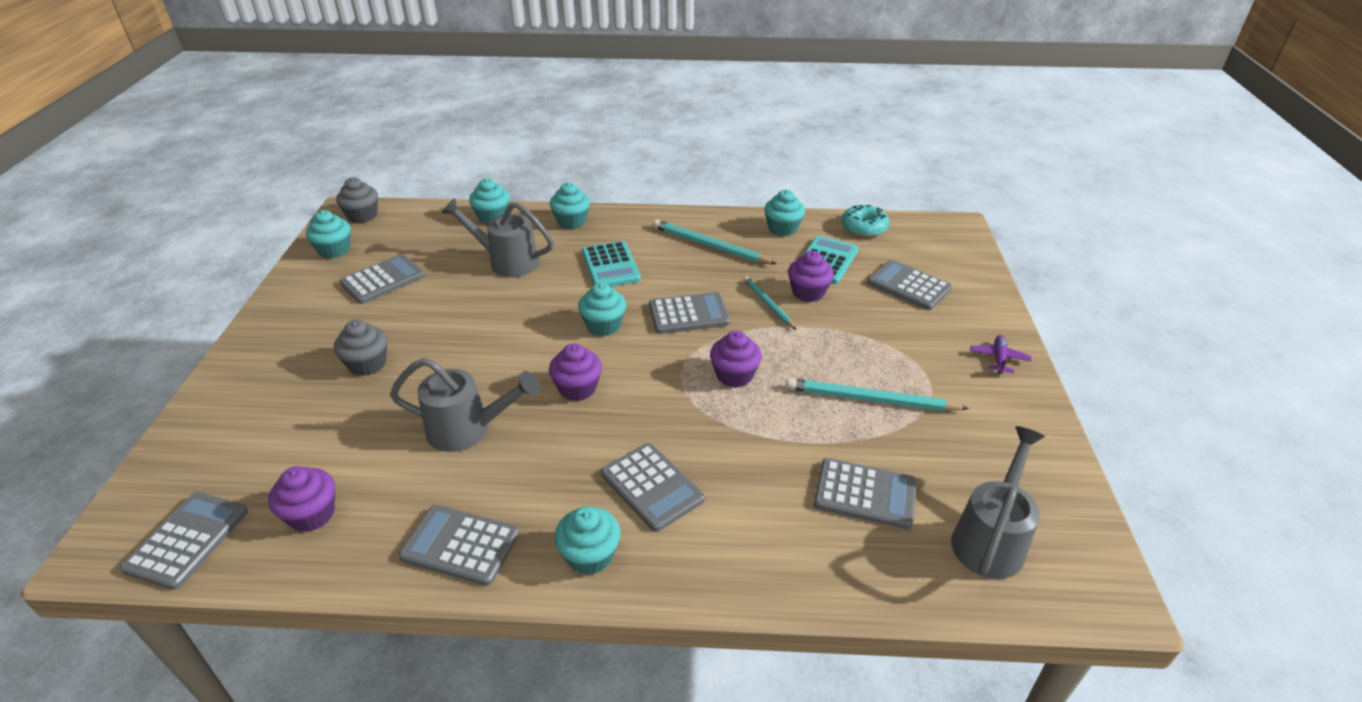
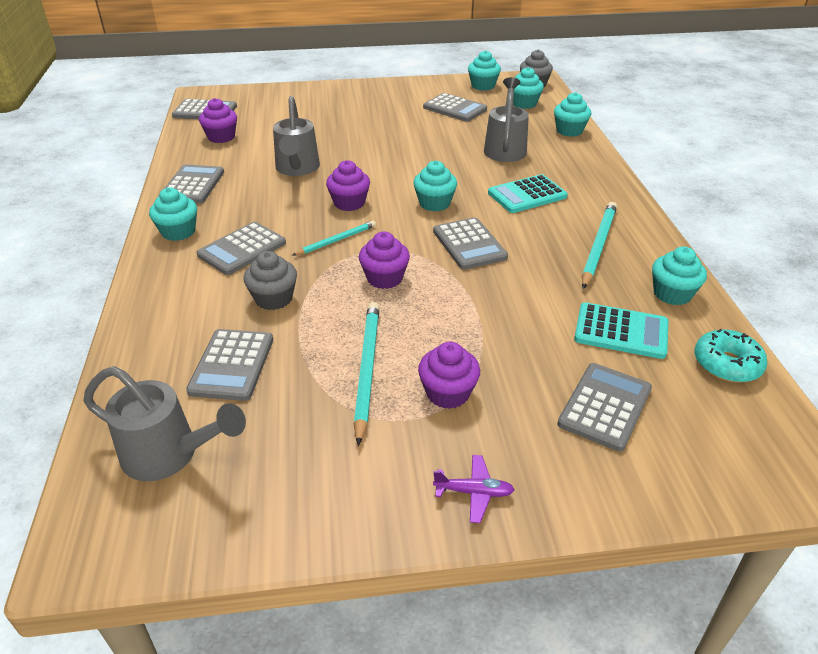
camera: 80 degrees right, 0 degrees up
grey cupcake [334,320,387,376] -> grey cupcake moved to [244,251,297,310]
turquoise cupcake [550,183,590,229] -> turquoise cupcake moved to [513,67,544,109]
turquoise pencil [744,276,796,330] -> turquoise pencil moved to [292,221,376,256]
purple cupcake [788,251,834,302] -> purple cupcake moved to [418,342,480,409]

